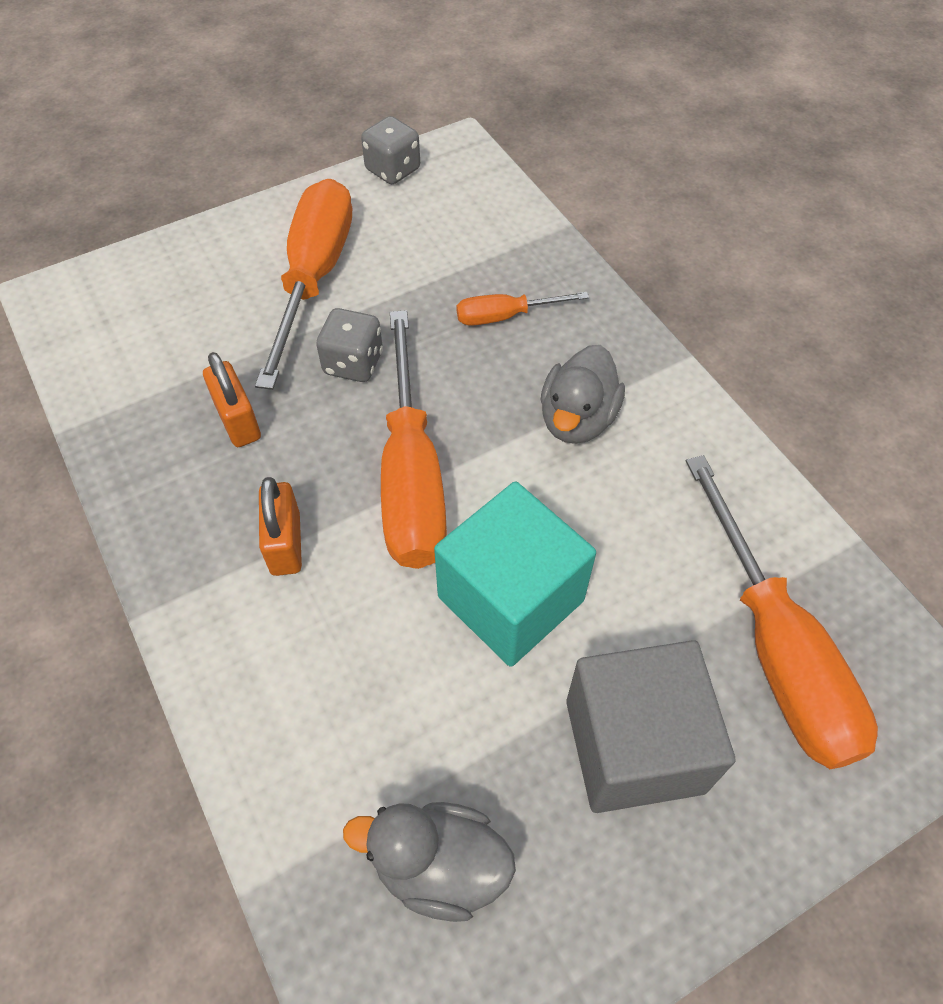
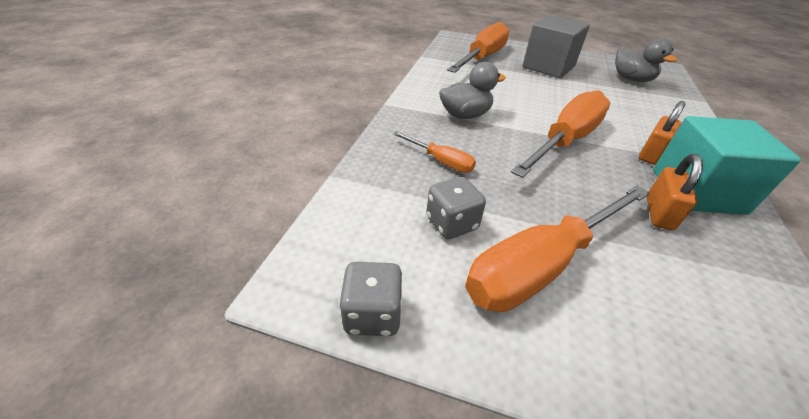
camera: 135 degrees left, 15 degrees down
grey dice [316,308,383,382] -> grey dice moved to [426,177,486,239]
turquoise cube [434,482,596,667] -> turquoise cube moved to [653,116,801,215]

